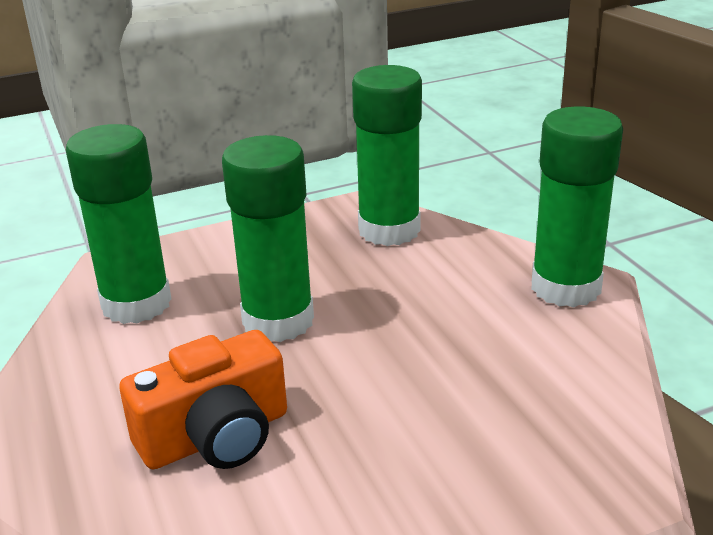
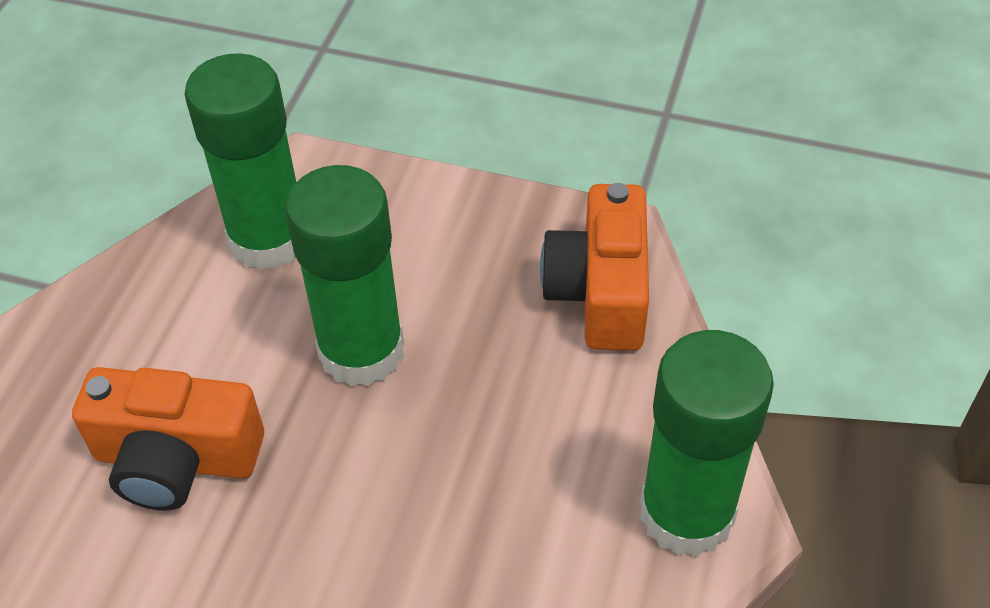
camera: 40 degrees right, 20 degrees up
green glue stick [352,65,422,246] -> orange camera [540,183,649,351]

